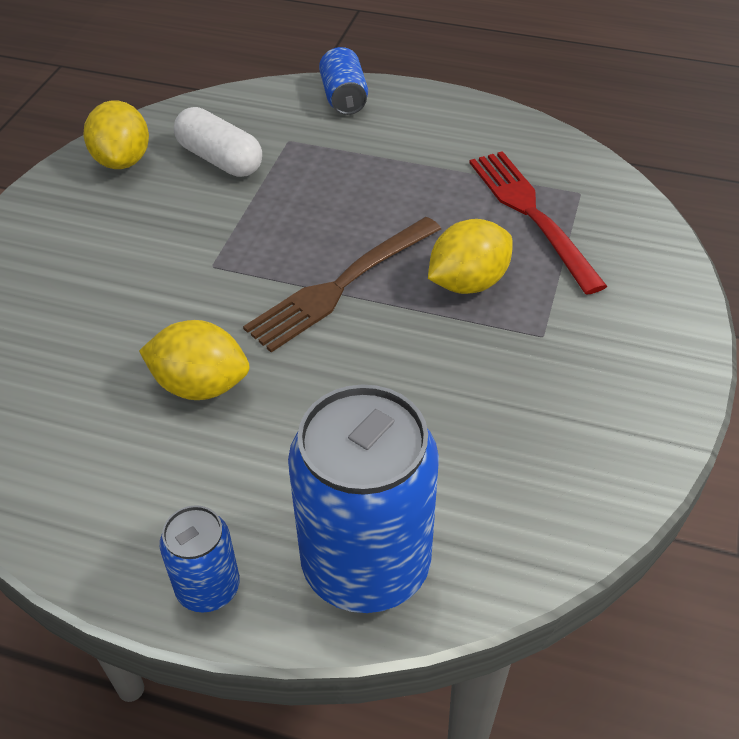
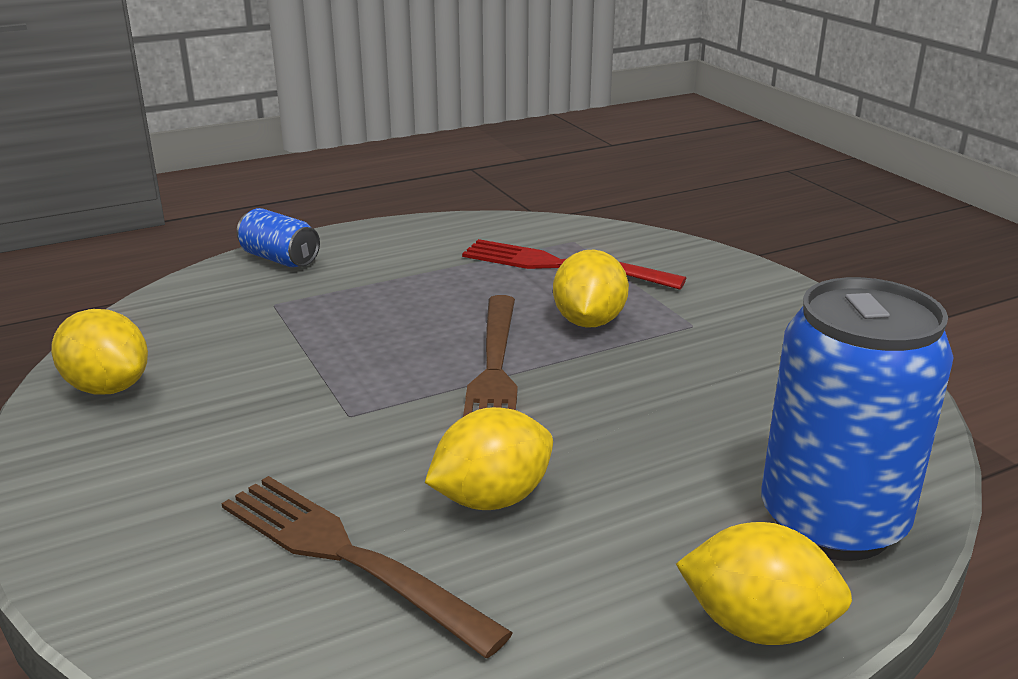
camera: 45 degrees left, 20 degrees down
blue can [160,505,240,612] -> yellow lemon [676,522,852,645]
white capsule [174,107,262,177] -> none
none -> brown fork [222,476,513,658]

